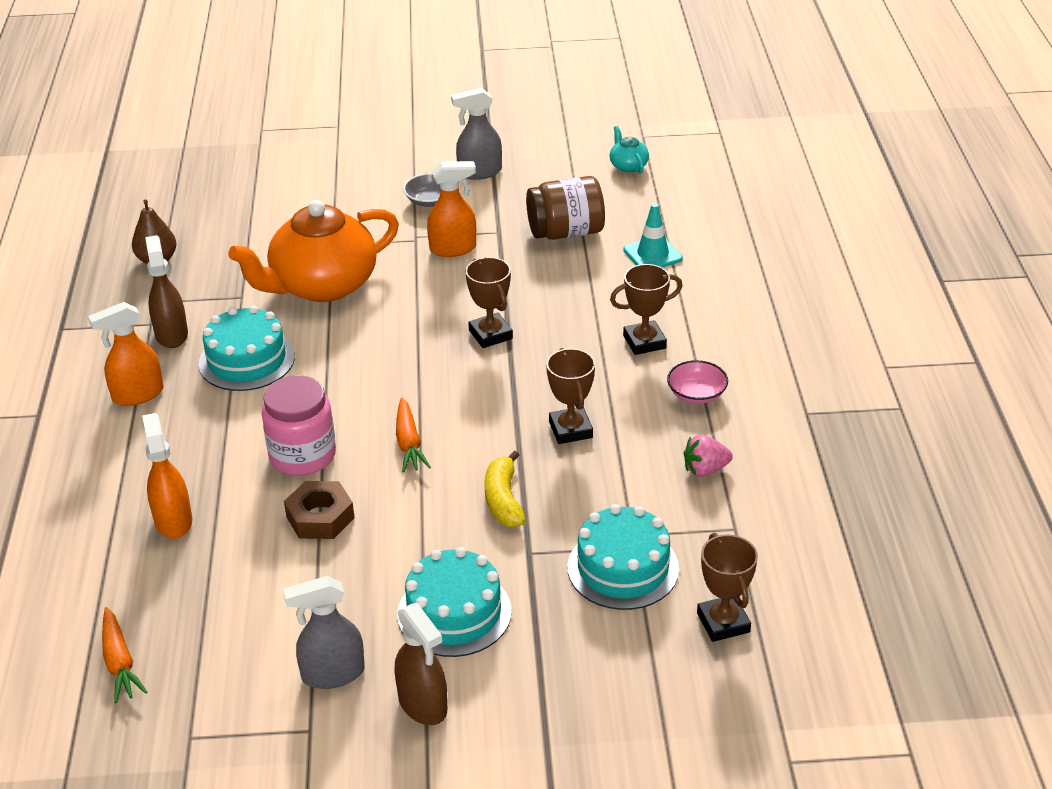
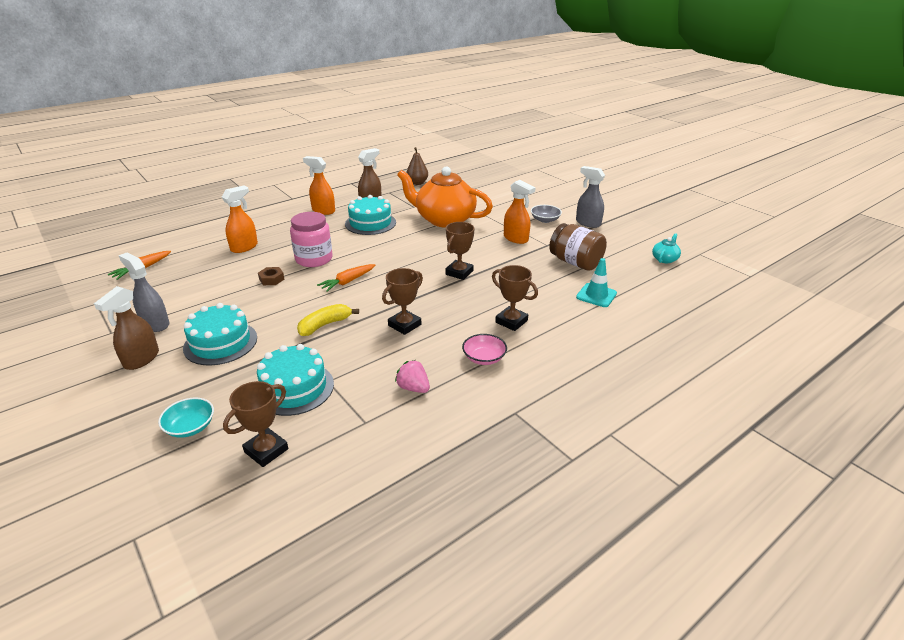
camera: 55 degrees right, 5 degrees down
brown nut [284,481,354,539] -> brown nut [258,267,285,285], size x0.66
none -> turquoise bowl [158,398,214,438]

